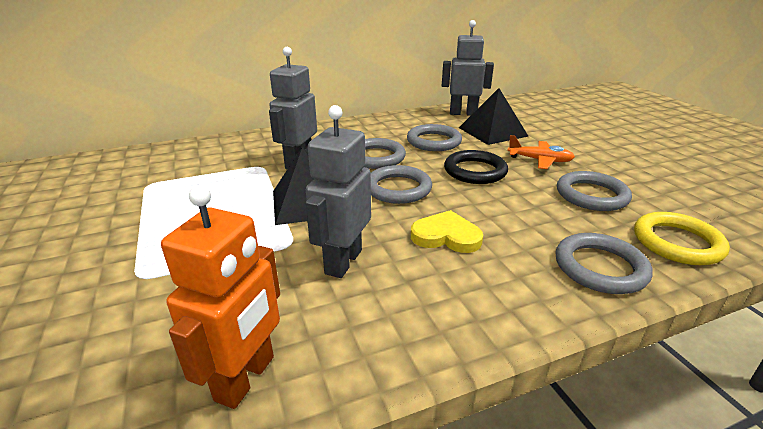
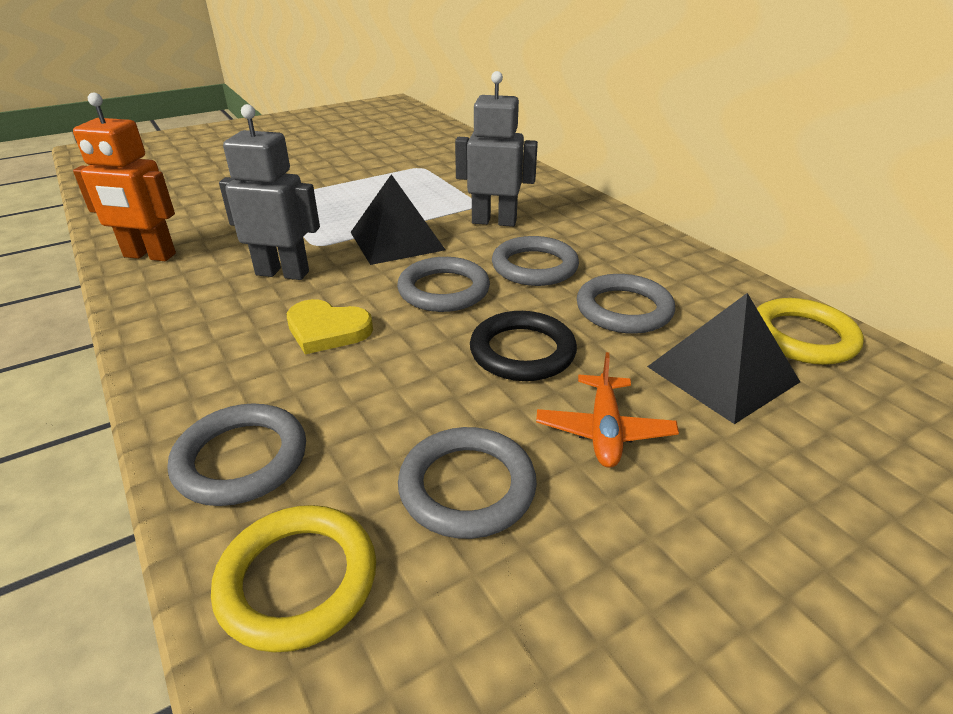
camera: 80 degrees right, 5 degrees up
yellow heart [411,210,483,253] -> yellow heart turned 105 degrees clockwise [287,299,373,354]
grey robot [442,20,494,116] -> yellow ring [757,298,864,365]

